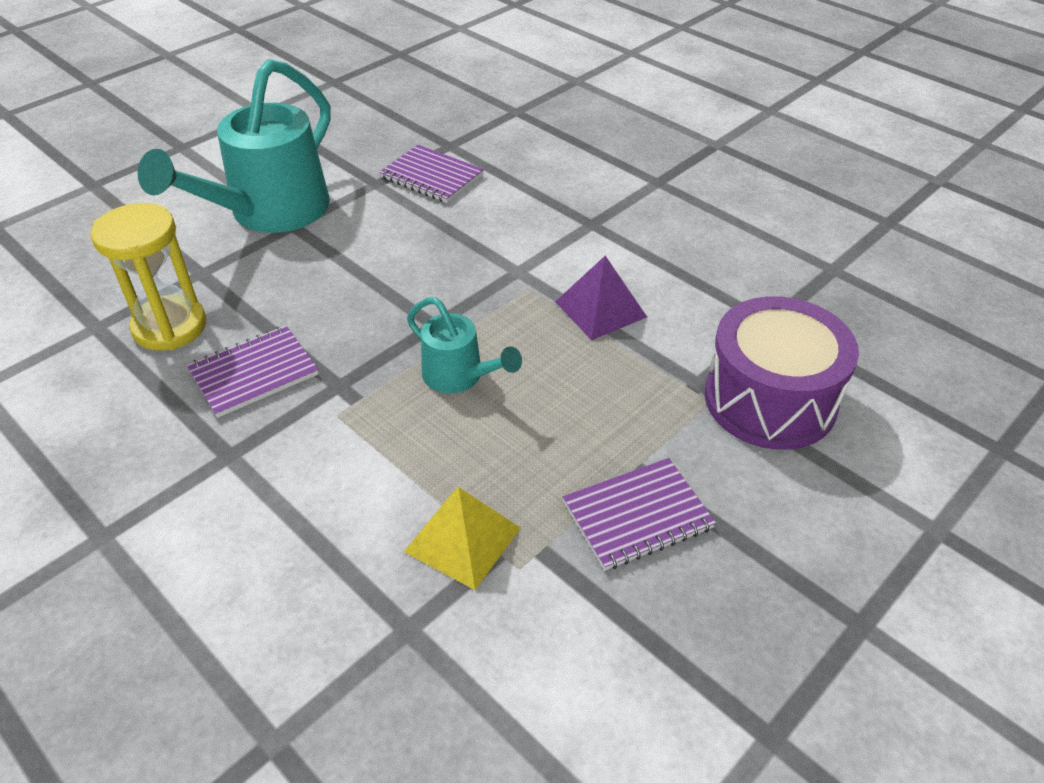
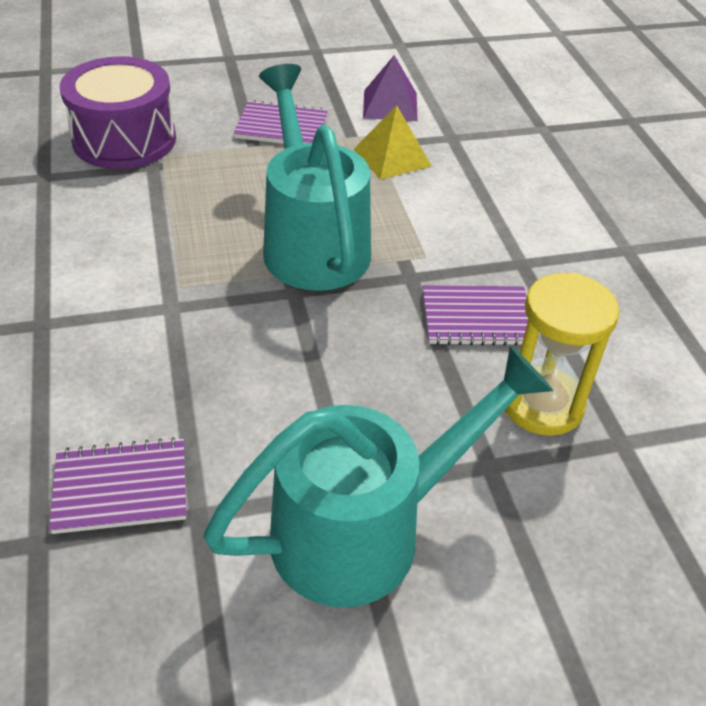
camera: 150 degrees left, 0 degrees up
purple notebook [379,145,484,203] -> purple notebook turned 75 degrees counterclockwise [49,437,186,534]
turquoise watering can [407,297,522,393] -> turquoise watering can [259,64,371,291], size x1.96
purple pyramid [555,256,647,340] -> purple pyramid moved to [363,55,418,121]

